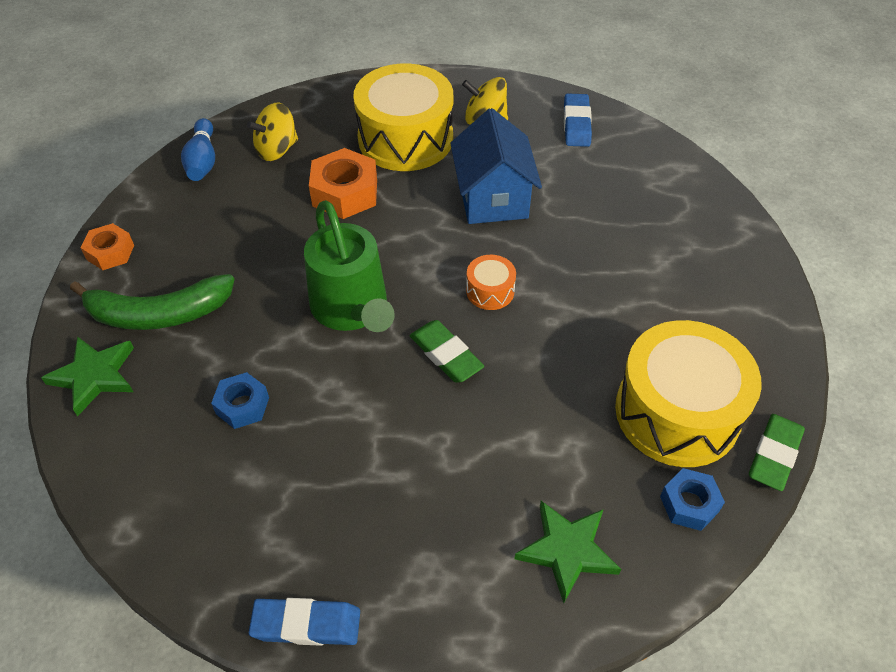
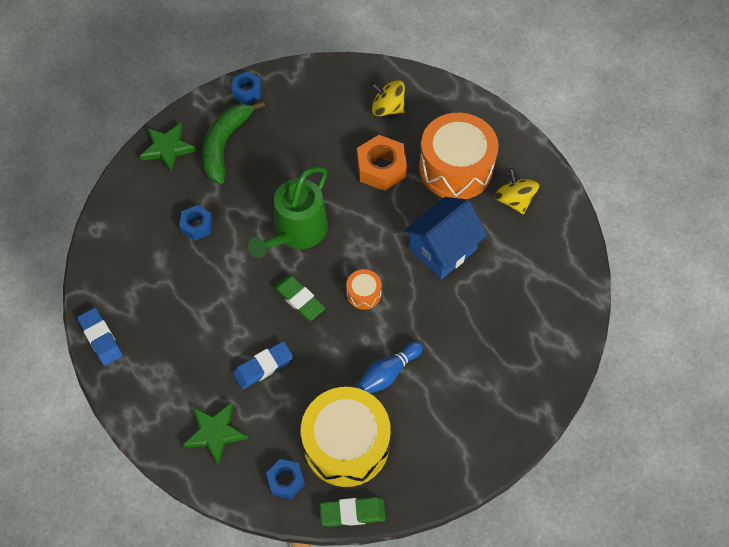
camera: 55 degrees right, 10 degrees up
green banana [70,274,235,330] -> green banana turned 60 degrees clockwise [202,101,265,184]
orange nut [81,223,134,270] -> blue nut [232,72,261,104]
blue bowling pin [181,118,215,181] -> blue bowling pin moved to [357,341,423,393]
yellow drum [353,64,453,171] -> orange drum [419,113,499,199]
green eraser [410,320,484,383] -> green eraser turned 60 degrees counterclockwise [274,275,325,321]
blue eraser [564,93,592,147] -> blue eraser moved to [233,341,293,389]

